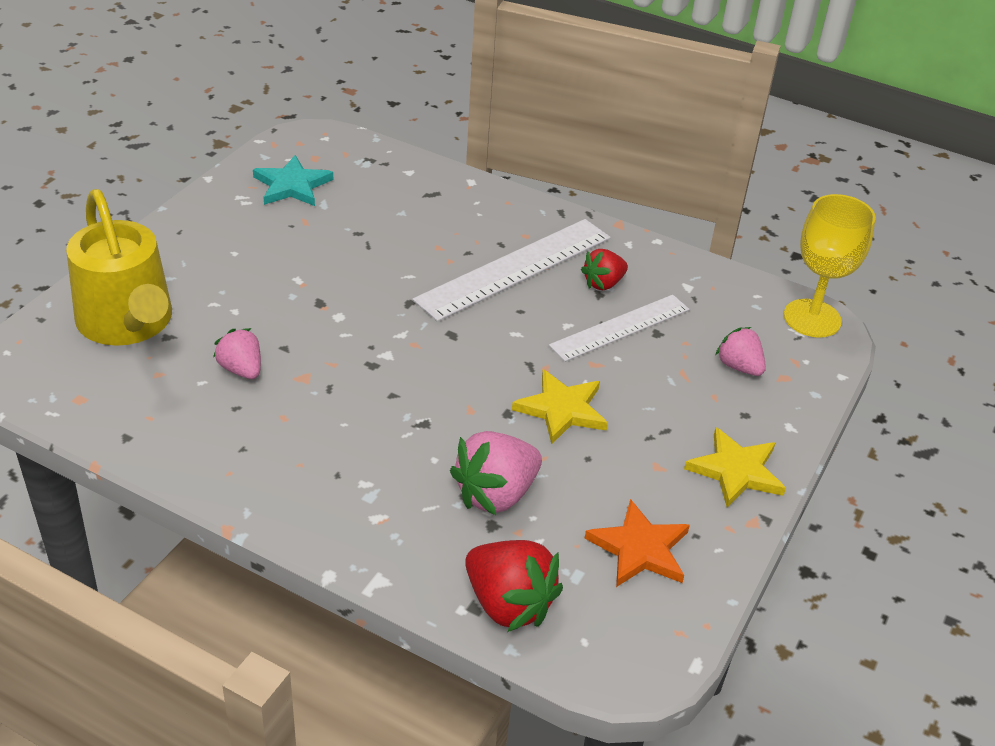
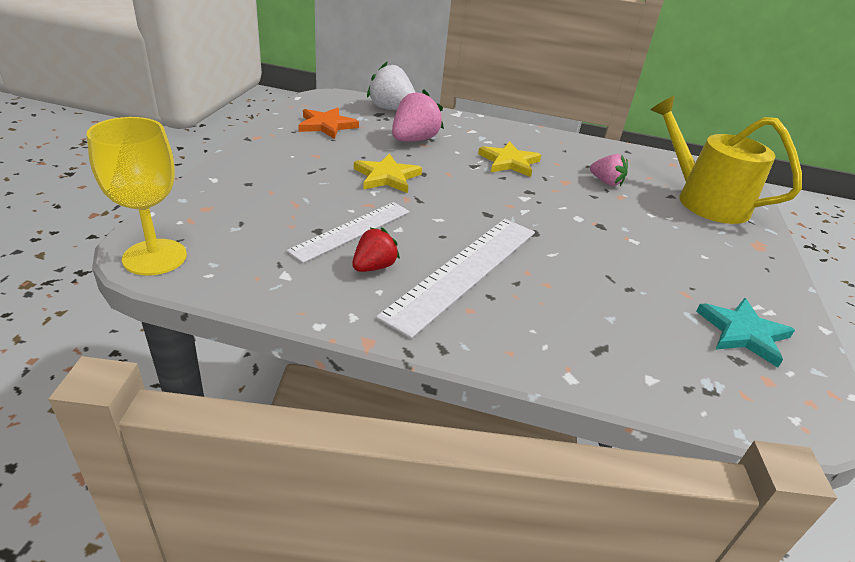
camera: 165 degrees right, 5 degrees down
red strawberry [465,540,563,632] -> white strawberry [367,62,415,110]
yellow star [684,427,786,508] -> yellow star moved to [478,142,541,177]
pink strawberry [716,327,766,376] -> none

